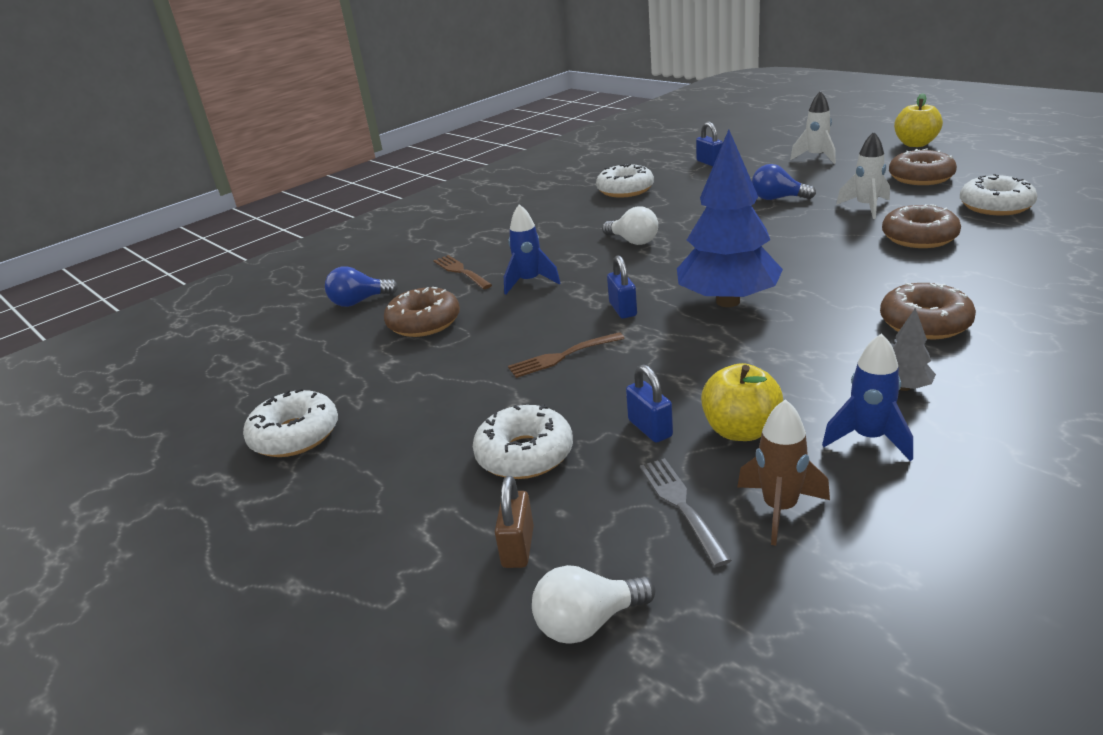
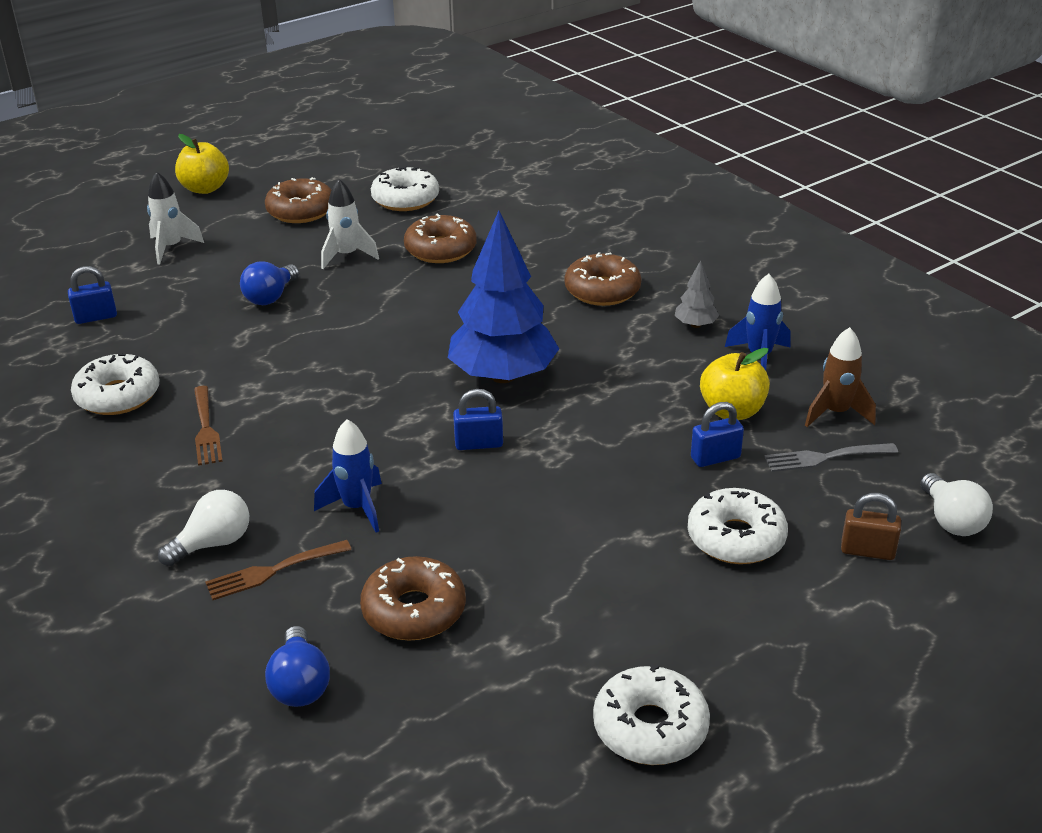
camera: 85 degrees left, 5 degrees up
brown fork [508,332,625,378] -> brown fork moved to [194,386,223,466]
white light bulb [602,207,658,245] -> white light bulb moved to [158,490,249,566]

